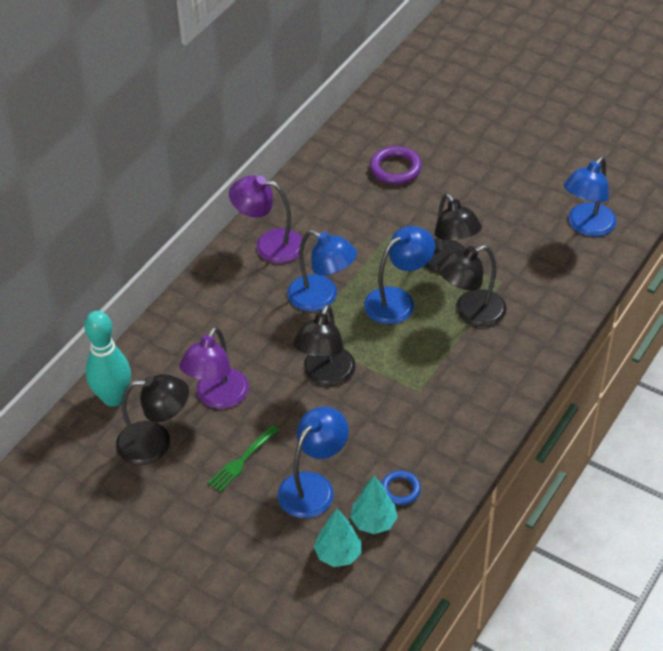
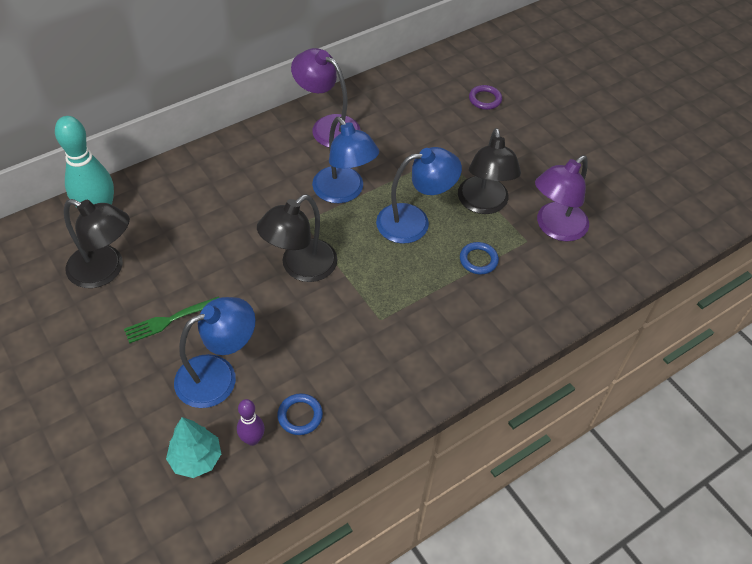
camera: 20 degrees right, 5 degrees up
purple lamp [179,327,249,409] -> purple lamp moved to [535,155,589,242]
turquoise tree [350,476,398,534] -> purple bowling pin [237,399,265,446]
purple ring [370,146,422,185] -> purple ring [469,85,502,110], size x0.64
black lamp [437,245,507,327] -> blue ring [460,242,499,274]
blue lamp [564,157,617,237] -> none

